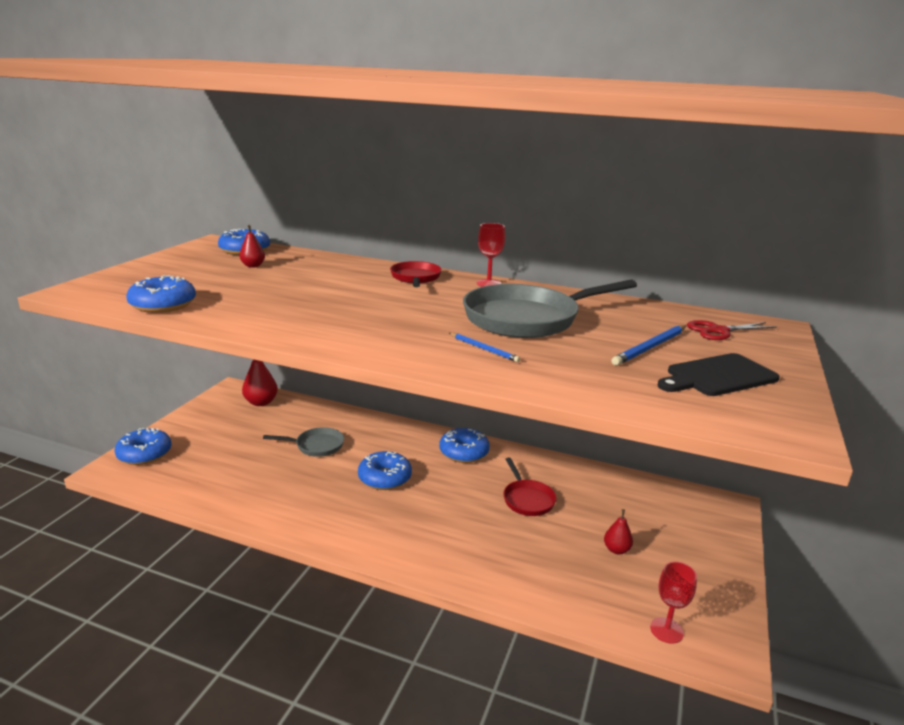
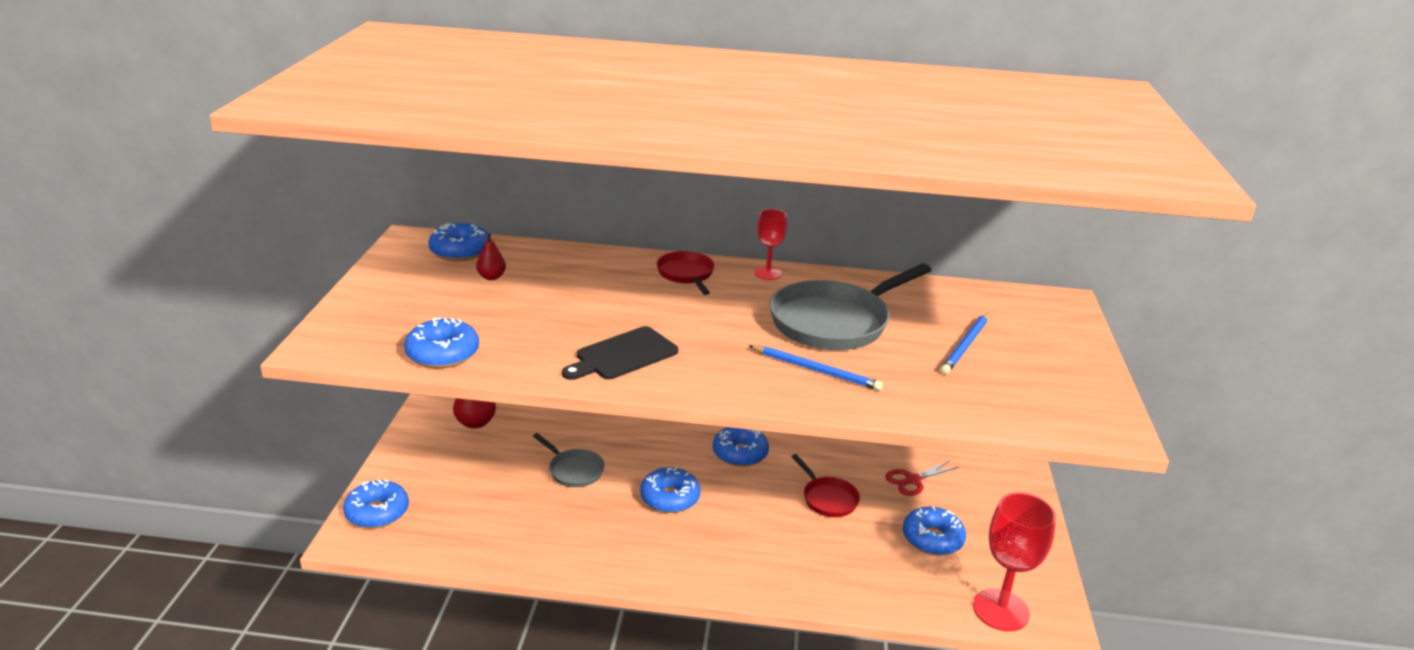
camera: 15 degrees left, 5 degrees up
grey pan [263,427,344,457] -> grey pan turned 60 degrees clockwise [533,433,605,487]
blue pencil [449,333,520,362] -> blue pencil [748,345,883,391], size x1.56
red pear [604,509,633,554] -> blue donut [903,506,966,555]
red goblet [650,561,697,643] -> red goblet [973,492,1056,631], size x1.82
black cutting board [658,353,780,396] -> black cutting board moved to [562,326,678,380]
red scissors [687,320,777,340] -> red scissors moved to [885,460,959,496]

